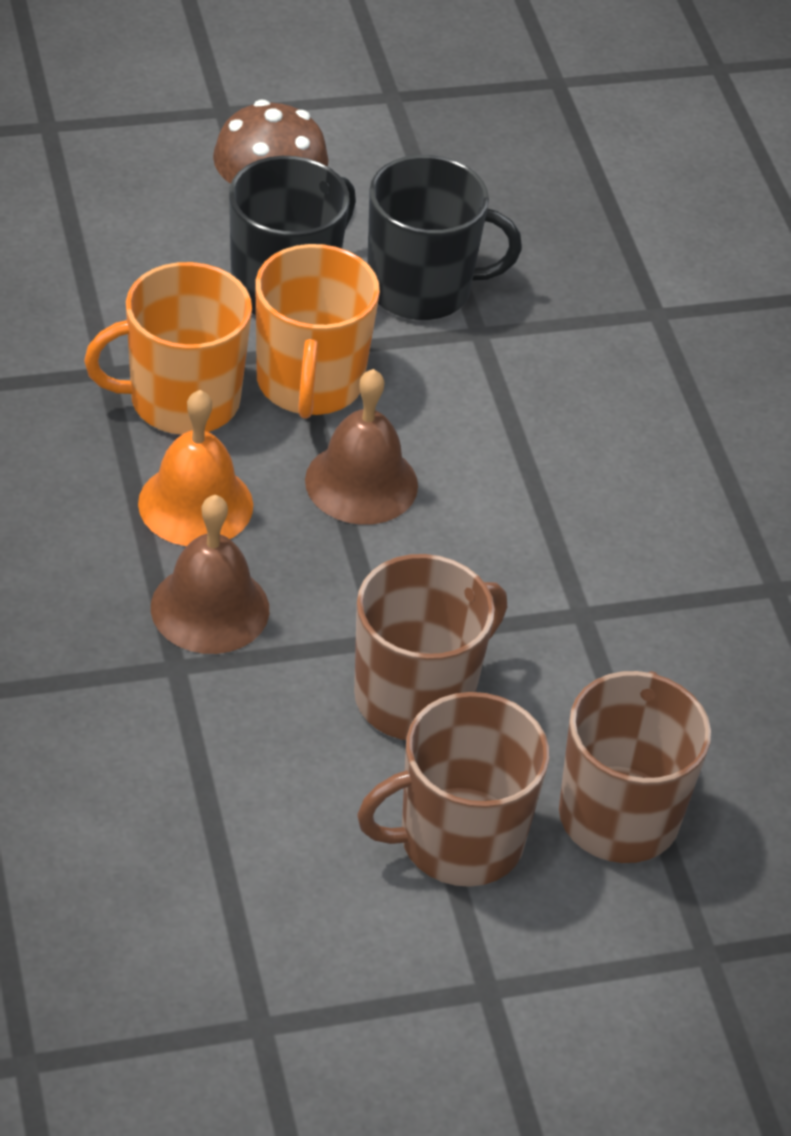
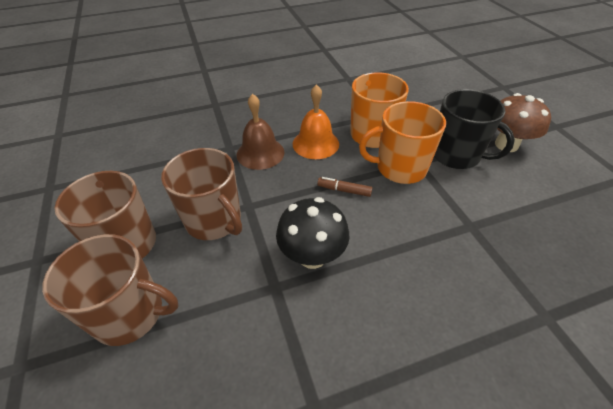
camera: 90 degrees right, 0 degrees up
brown bell [305,369,418,525] -> brown marker [317,177,372,197]
black mug [367,155,522,320] -> none
none -> black mushroom [276,197,349,269]

